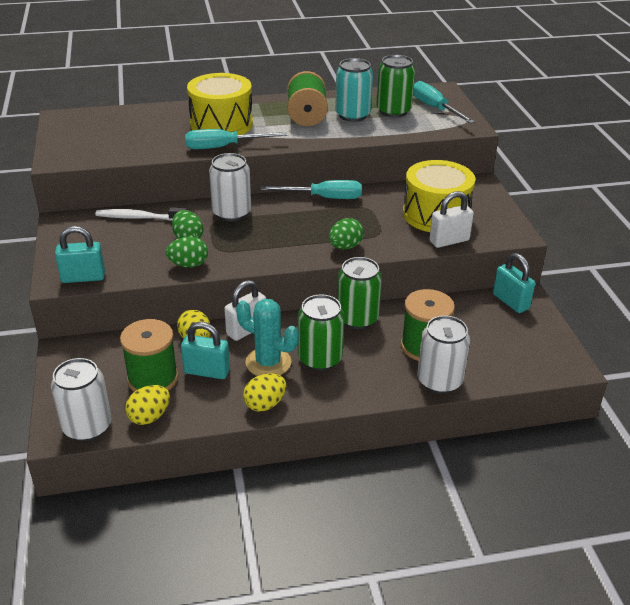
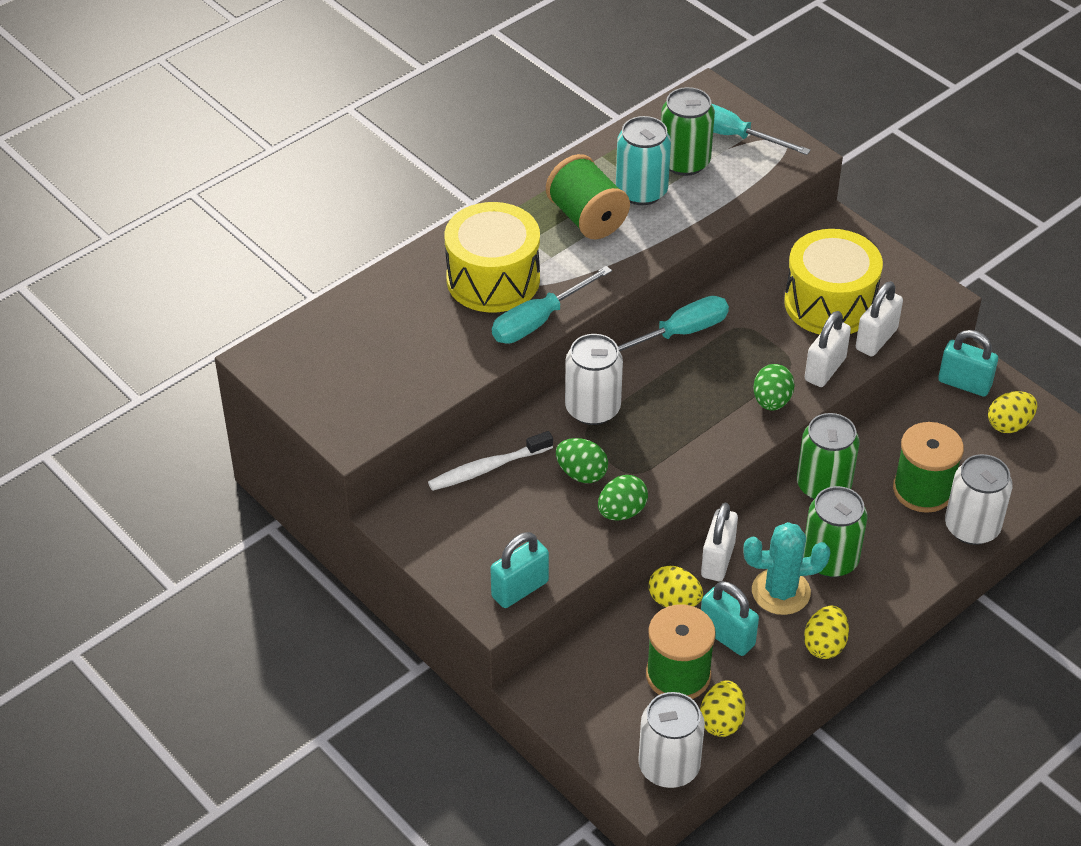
camera: 30 degrees left, 10 degrees up
turquoise padlock [181,322,230,379] -> turquoise padlock turned 60 degrees clockwise [701,581,759,656]
none -> white padlock [805,311,851,387]
none -> yellow egg [988,391,1037,433]

